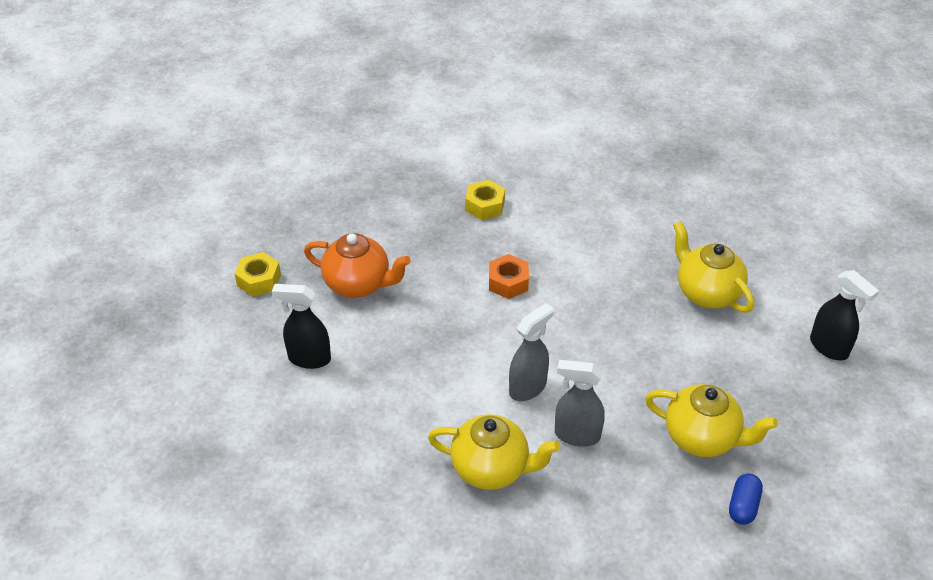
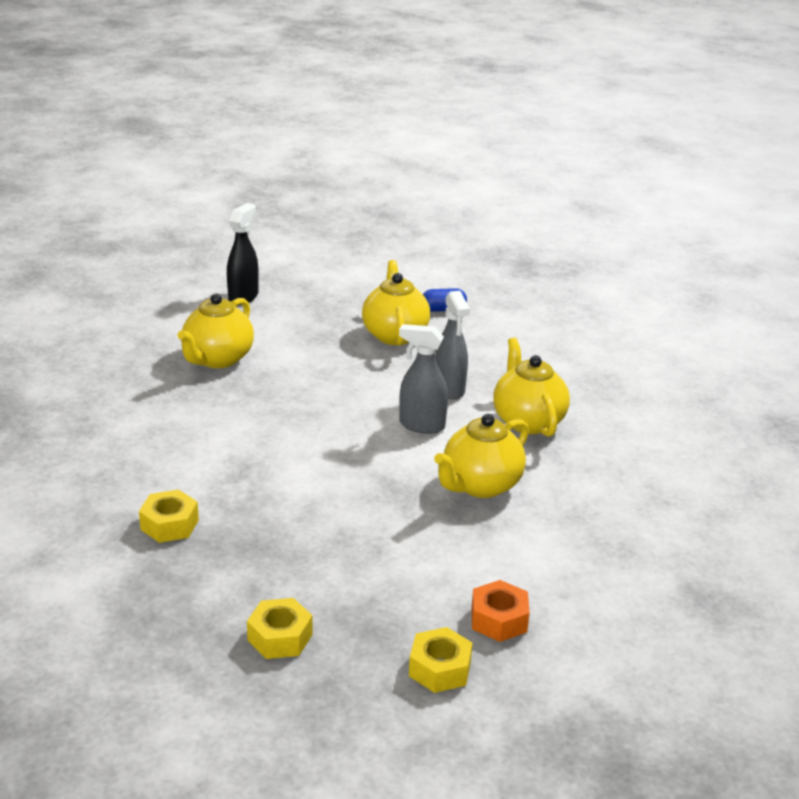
camera: 120 degrees left, 15 degrees down
black spray bottle [272,284,331,369] -> none
orange teapot [304,233,411,298] -> none
orange nut [489,254,529,299] -> orange nut moved to [472,580,530,642]
none -> yellow nut [247,598,313,659]
none -> yellow teapot [434,414,529,498]

